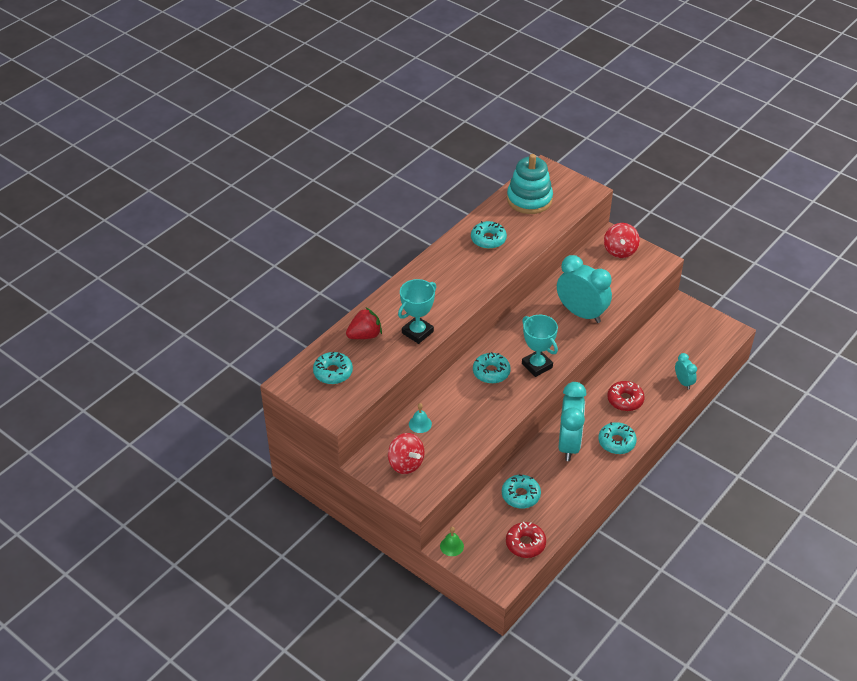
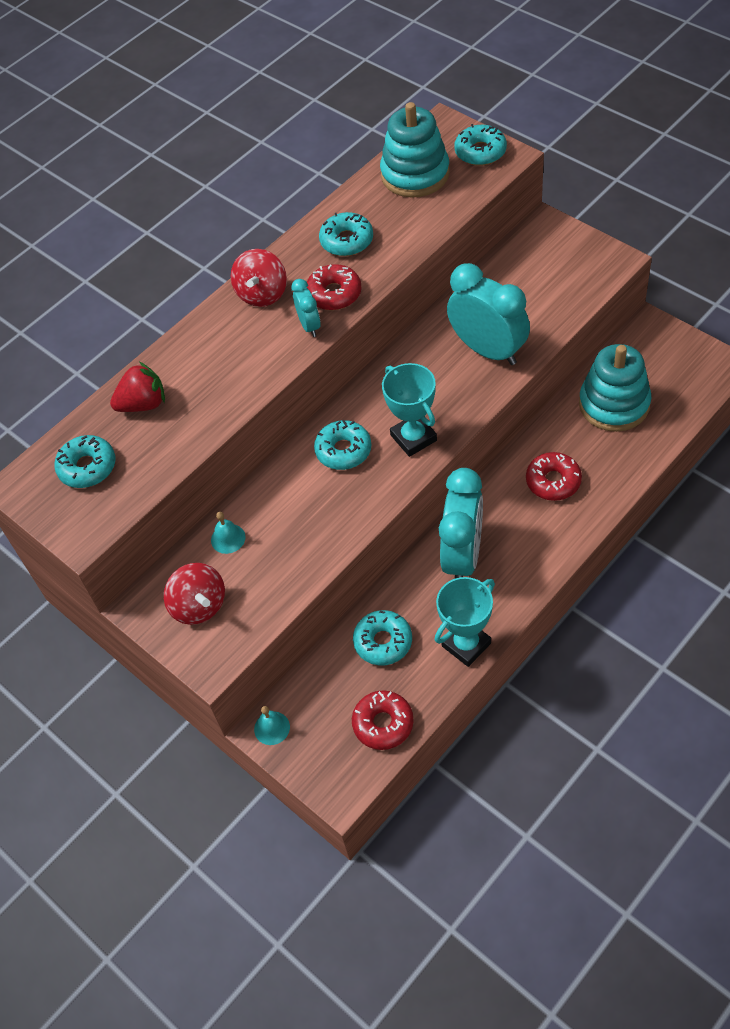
camera: 10 degrees right, 10 degrees up
turquoise trophy [398,279,436,344] -> turquoise trophy moved to [435,577,495,667]
green bell [440,527,464,556] -> turquoise bell [254,706,290,745]
turquoise donut [598,422,637,454] -> turquoise donut moved to [454,124,507,166]
red spinning top [604,223,640,258] -> red spinning top moved to [231,249,287,307]
turquoise clock [675,353,697,390] -> turquoise clock moved to [291,279,321,337]
none -> red donut [306,264,362,310]
none -> turquoise stacking toy [579,344,651,432]

